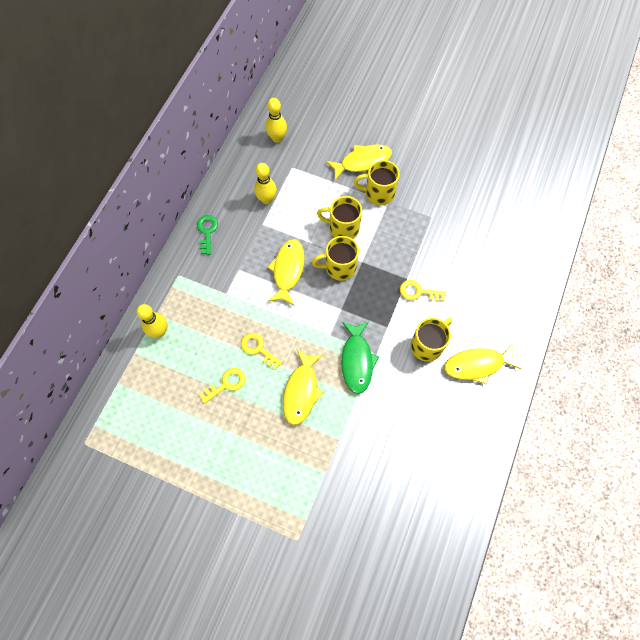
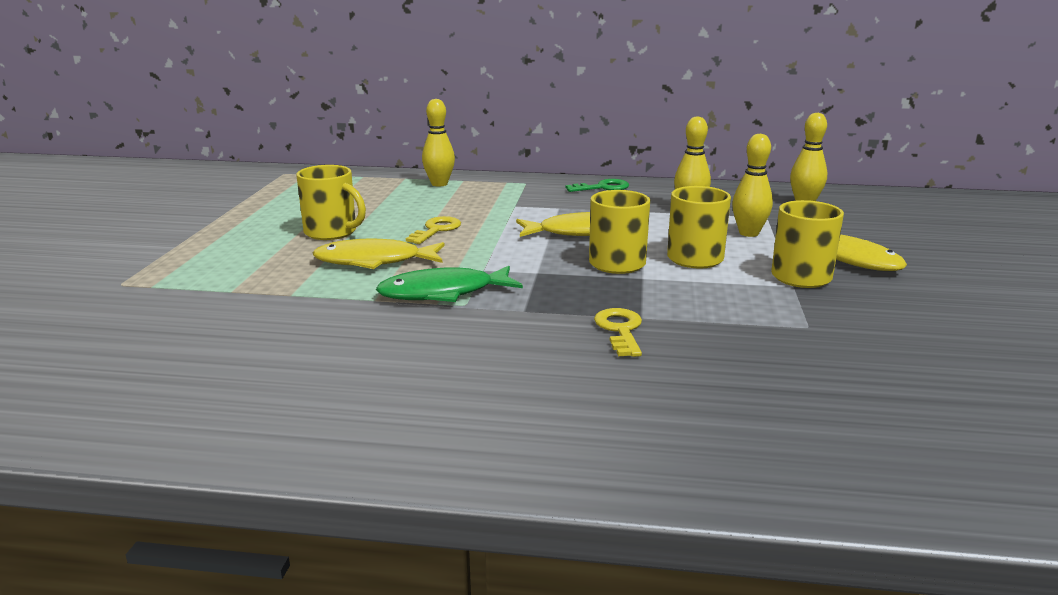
camera: 75 degrees right, 45 degrees down
yellow key [199,368,245,404] -> none
yellow mug [411,318,452,362] -> yellow mug moved to [296,165,366,240]
yellow fish [444,344,521,385] -> none
none -> yellow bowling pin [732,134,773,237]

